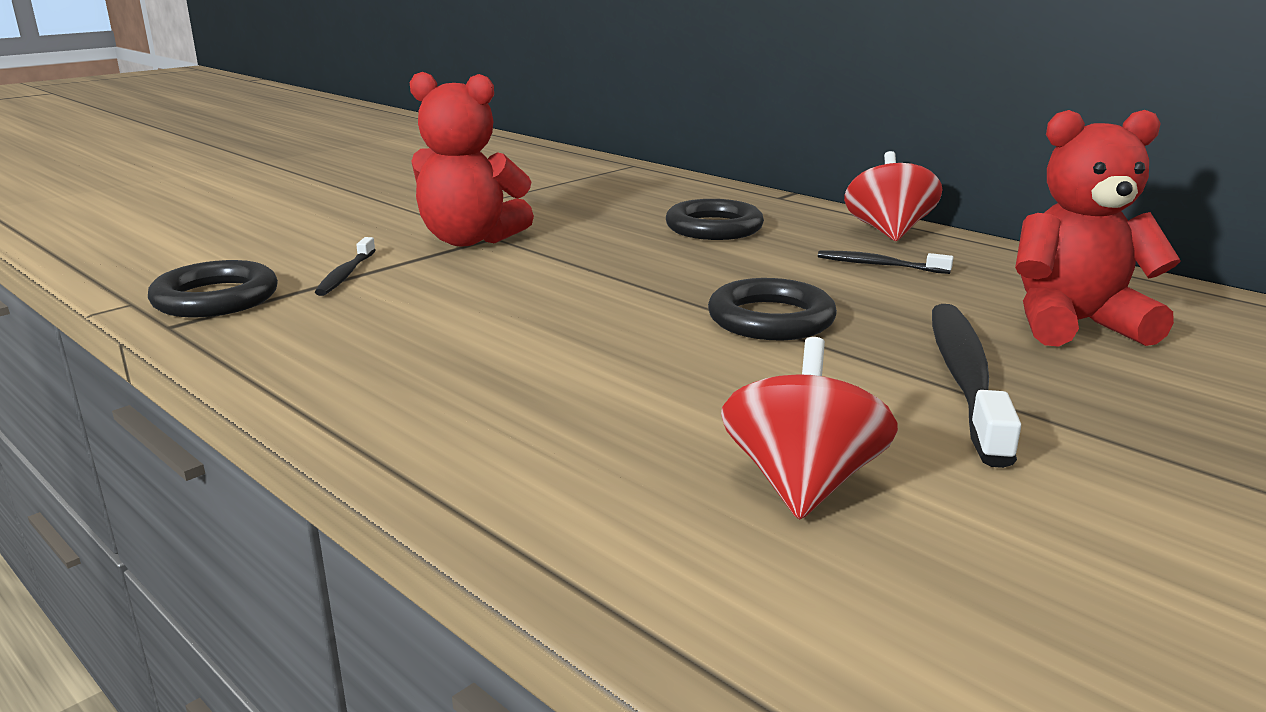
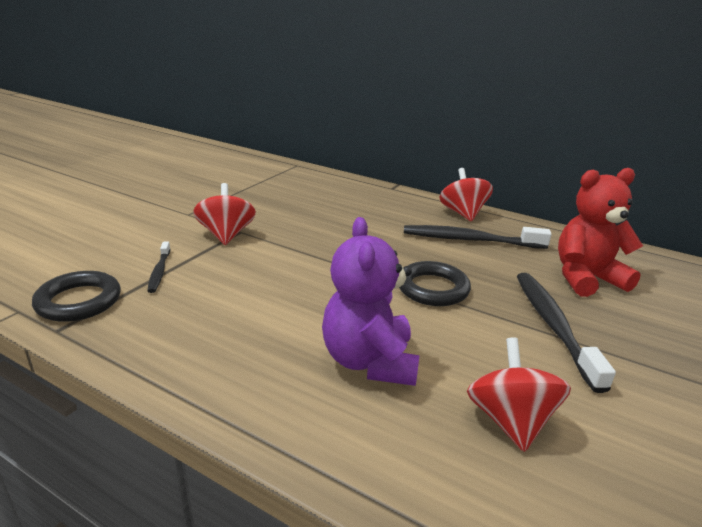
camera: 15 degrees left, 5 degrees up
red teddy bear [410,72,534,246] -> red spinning top [193,183,256,245]
black ring [666,199,764,240] -> none
black toothbrush [818,251,954,274] -> black toothbrush [404,225,552,249], size x1.94
none -> purple teddy bear [322,217,419,386]

